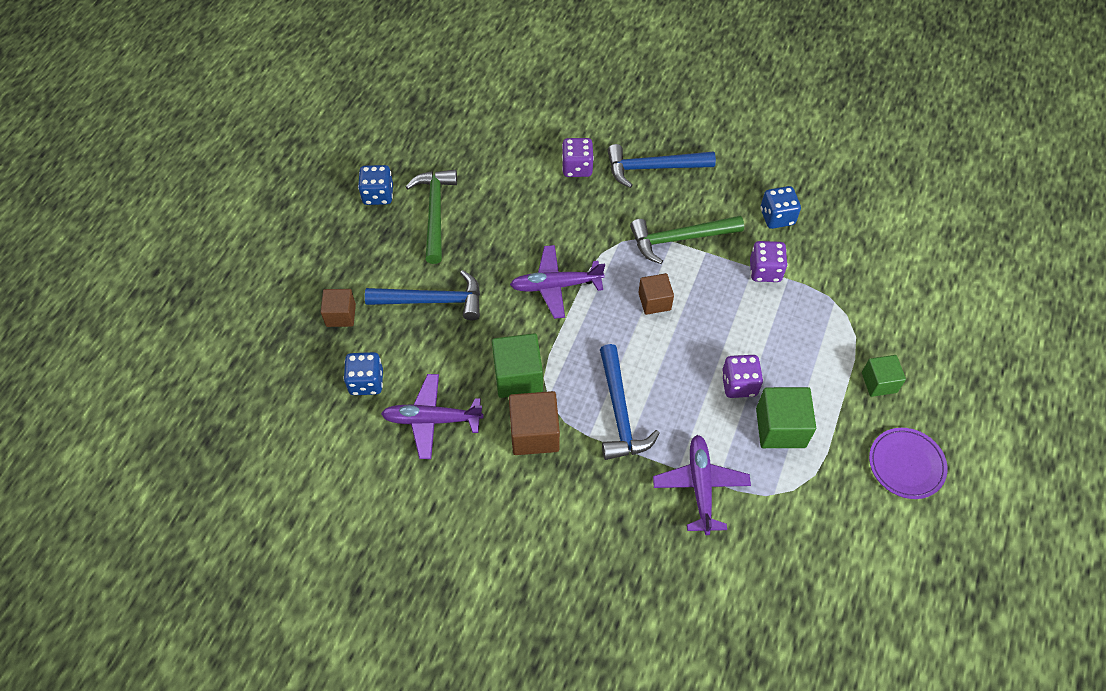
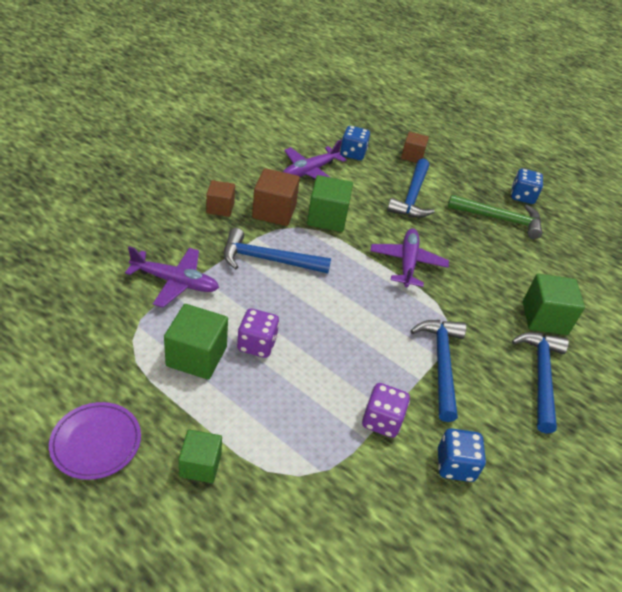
camera: 100 degrees right, 15 degrees down
purple plane [381,374,484,459] -> purple plane turned 150 degrees counterclockwise [283,140,347,180]
purple dice [562,138,594,177] -> green cube [523,273,585,335]
green hammer [630,216,744,264] -> blue hammer [411,320,466,422]
brown cube [638,273,674,315] -> brown cube moved to [206,180,235,217]

